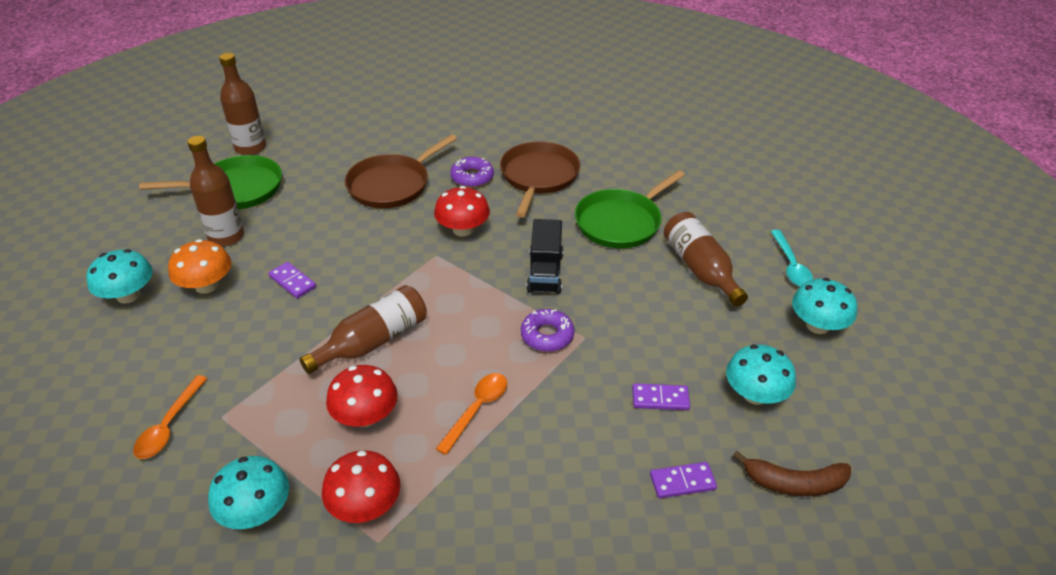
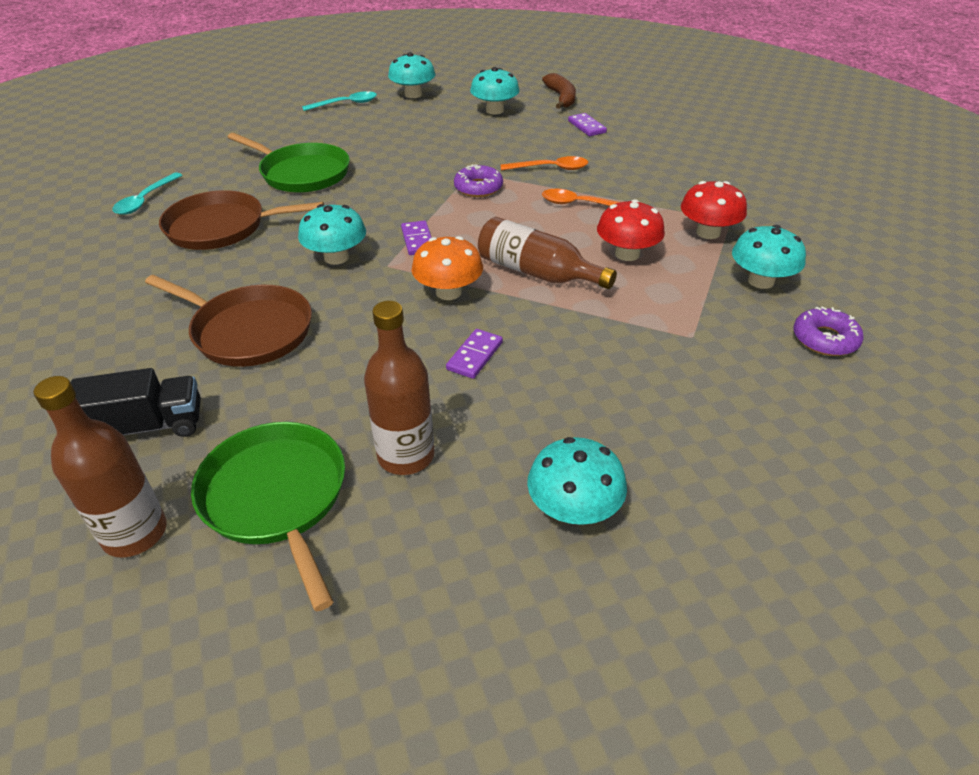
camera: 105 degrees left, 0 degrees up
orange spoon [133,375,208,459] -> orange spoon moved to [500,156,588,170]
orange mushroom [168,239,231,294] -> orange mushroom moved to [411,236,483,300]
red mushroom [434,186,490,237] -> turquoise mushroom [298,204,366,265]
purple donut [450,157,494,187] -> purple donut moved to [794,307,864,356]
black truck [527,219,563,294] -> black truck moved to [71,368,201,437]
purple domino [632,383,690,410] -> purple domino moved to [401,221,432,255]
brown bottle [664,212,748,306] -> none
none -> turquoise spoon [112,173,182,215]

